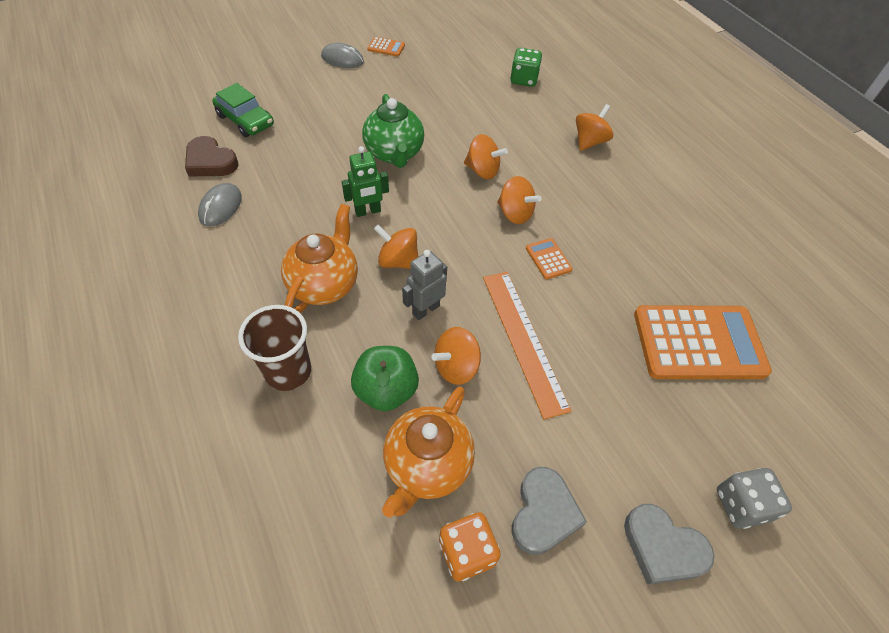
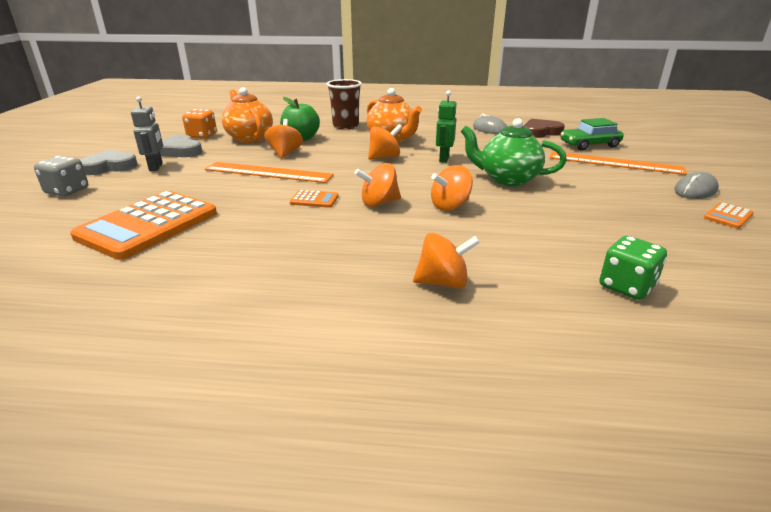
camera: 125 degrees right, 25 degrees down
grey robot [402,250,447,320] -> grey robot moved to [131,96,163,171]
orange spinning top [576,104,613,151] -> orange spinning top turned 75 degrees counterclockwise [413,233,480,289]
none -> orange ruler [550,151,687,175]

